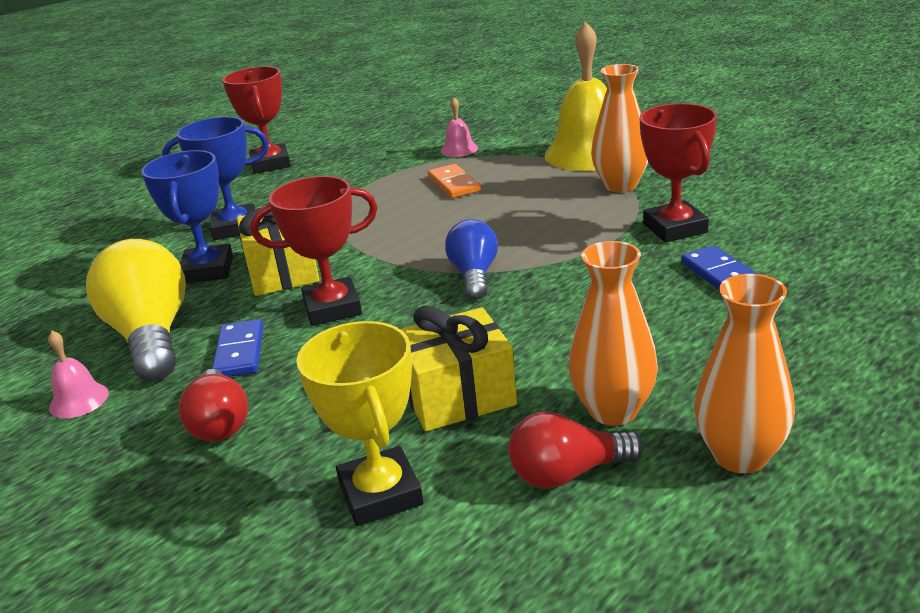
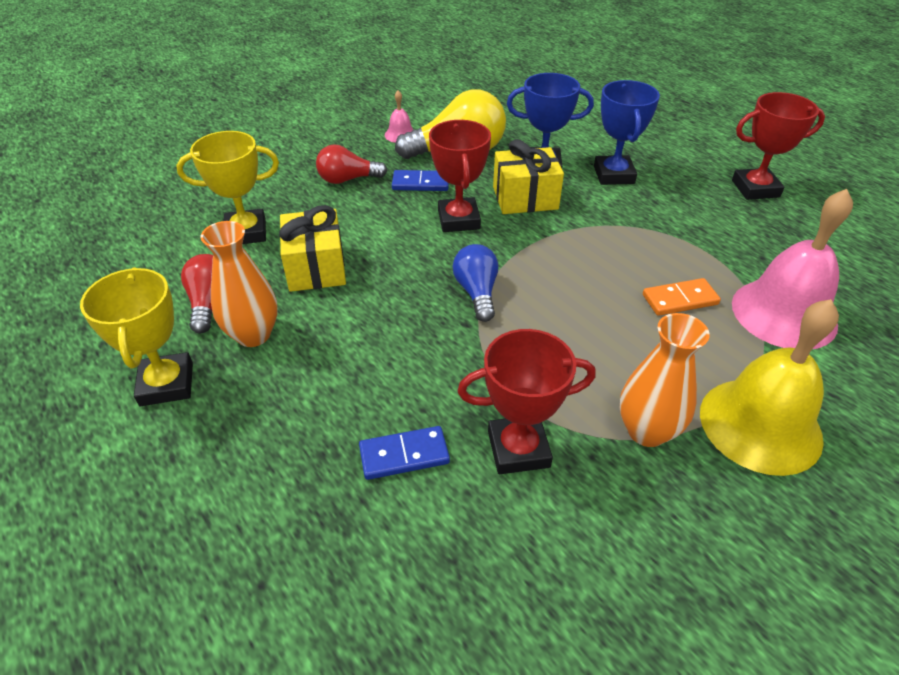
camera: 95 degrees right, 15 degrees up
pink bell [441,97,478,157] -> pink bell [732,189,853,349], size x2.27
blue light bulb [445,219,498,300] -> blue light bulb turned 105 degrees counterclockwise [453,244,498,322]
orange vase [694,274,795,473] -> yellow trophy [80,267,193,406]

